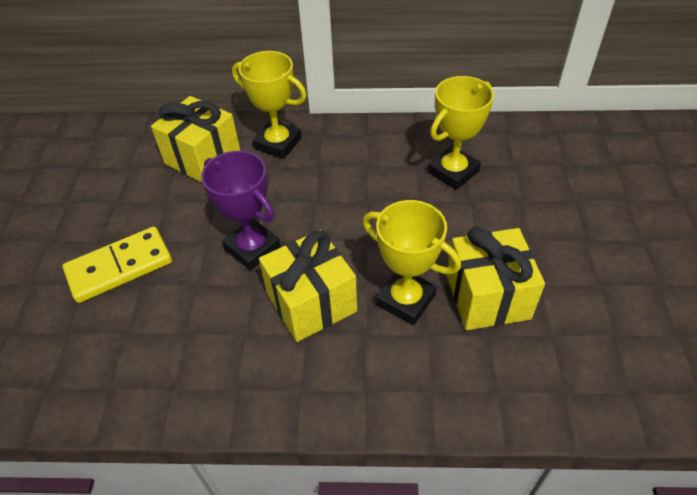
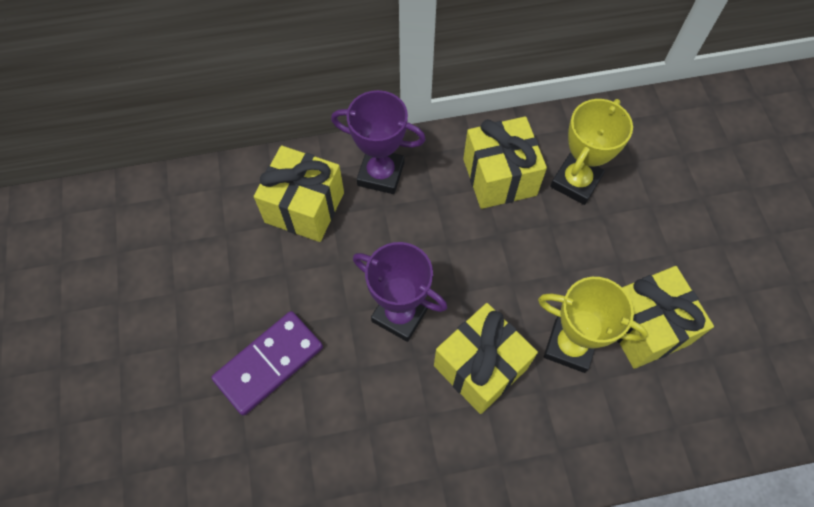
camera: 15 degrees left, 15 degrees up
yellow domino [62,227,172,303] -> purple domino [211,311,323,416]
yellow trophy [232,51,307,159] -> purple trophy [331,90,426,194]
none -> yellow gift [463,116,547,209]

